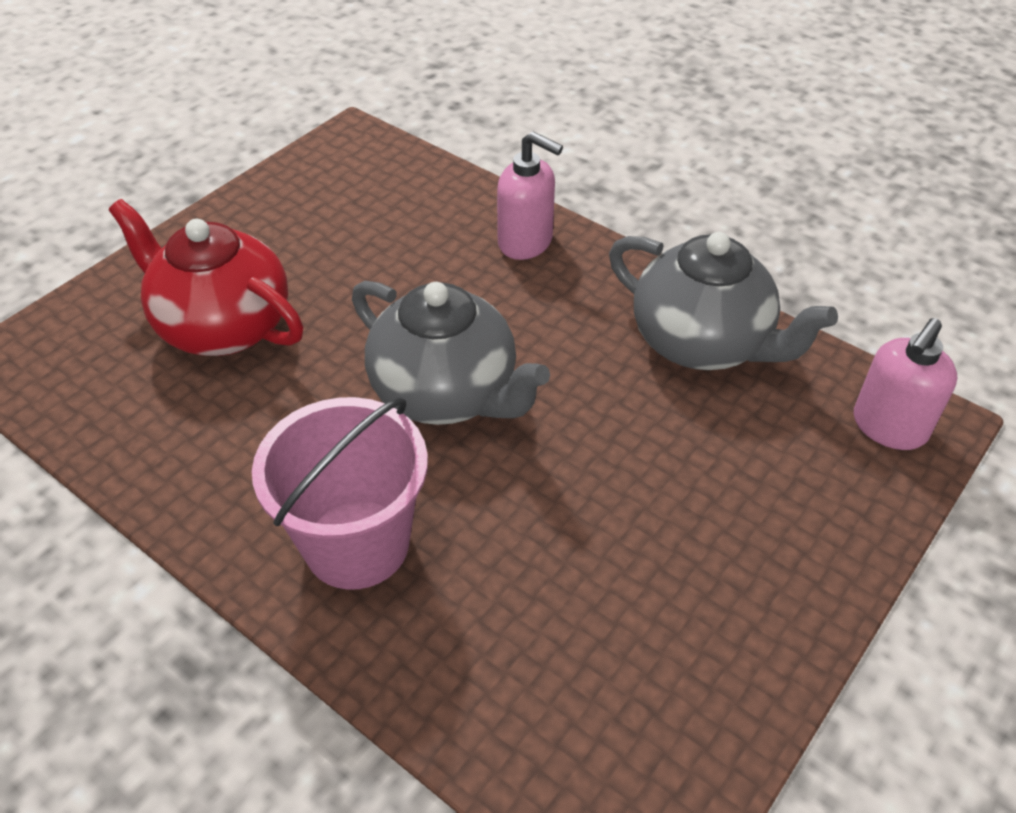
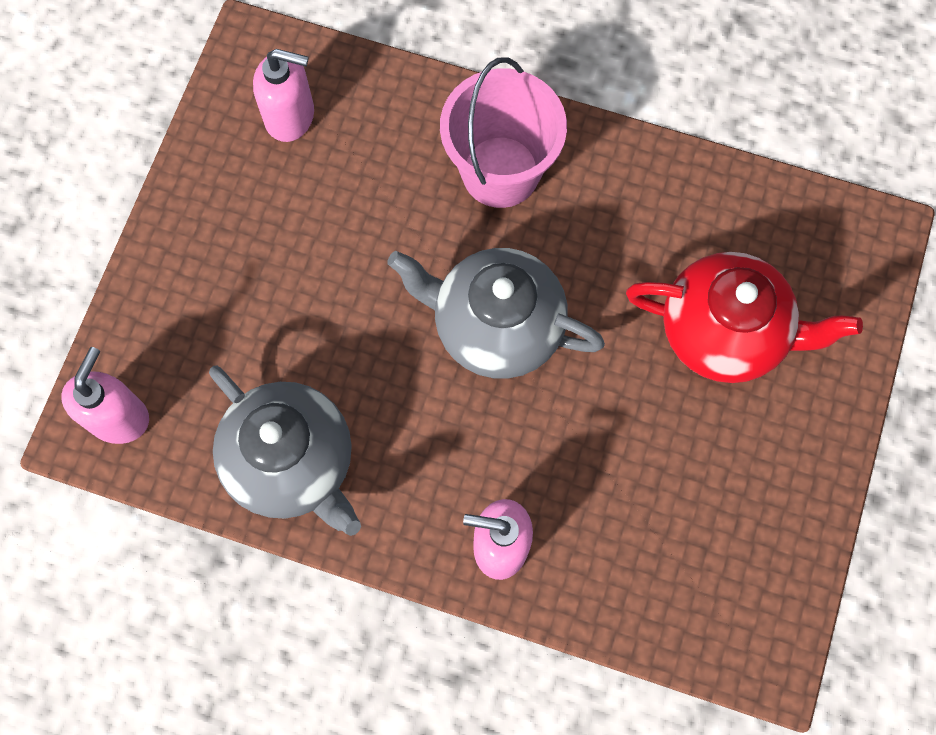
camera: 160 degrees right, 25 degrees up
grey teapot [609,232,838,370] -> grey teapot turned 150 degrees counterclockwise [209,366,361,536]
none -> pink soap dispenser [253,49,314,142]

